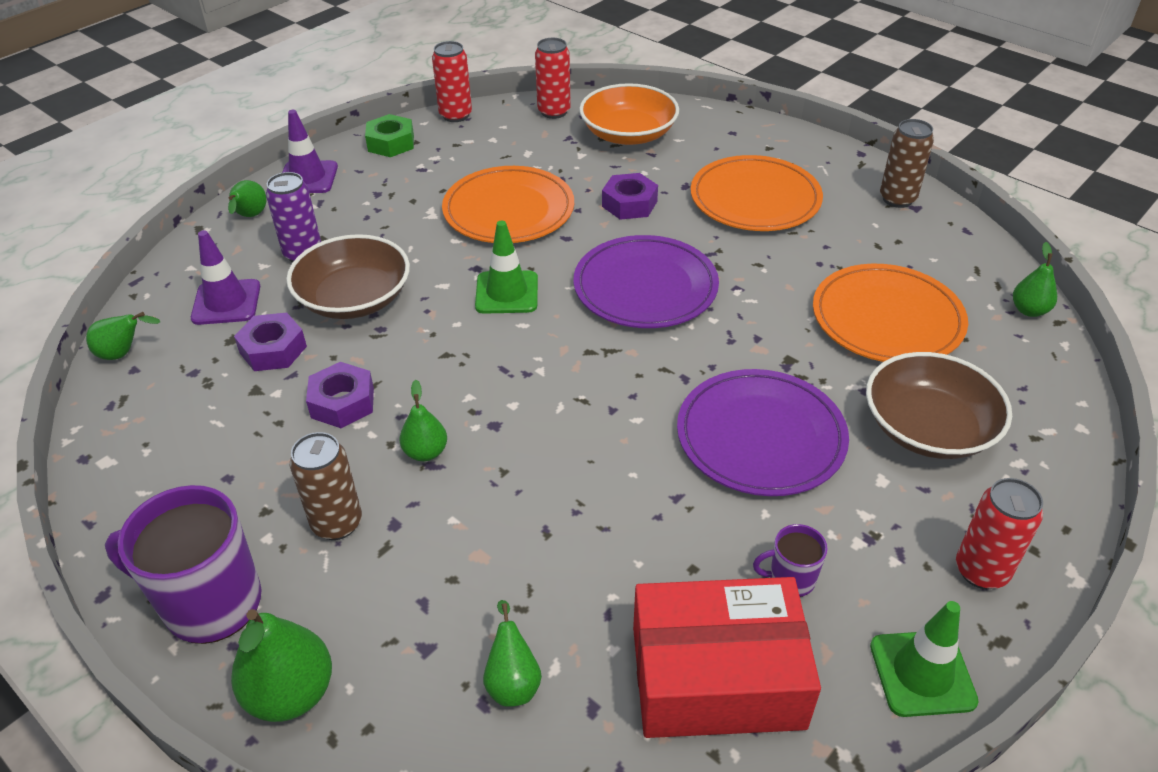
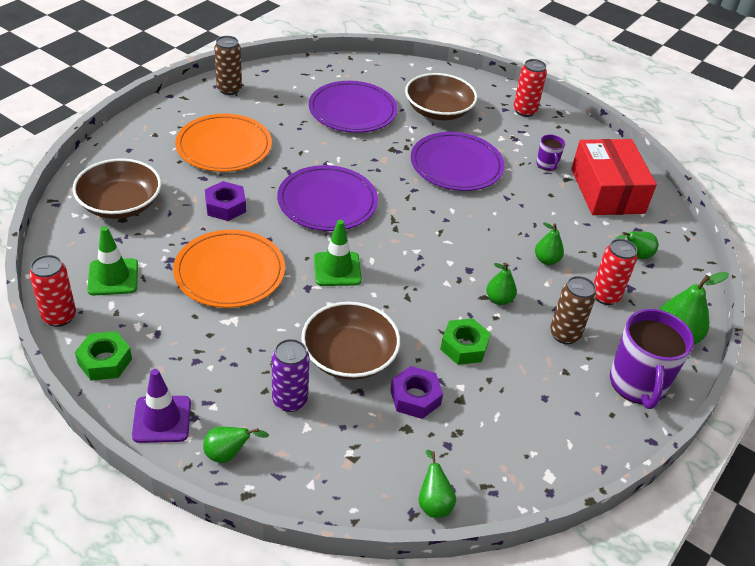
camera: 100 degrees left, 0 degrees up
purple traffic cone [191,230,260,325] -> none
purple nut [306,362,374,428] -> green nut [440,318,491,365]
red can [535,38,571,119] -> red can moved to [594,239,637,305]
orange bowl [579,83,679,145] -> brown bowl [72,158,161,219]
orange plate [813,264,968,362] -> purple plate [309,81,397,133]
green traffic cone [870,601,979,717] -> green traffic cone moved to [87,226,138,296]
green pear [1013,242,1057,317] -> green pear moved to [535,222,564,265]

